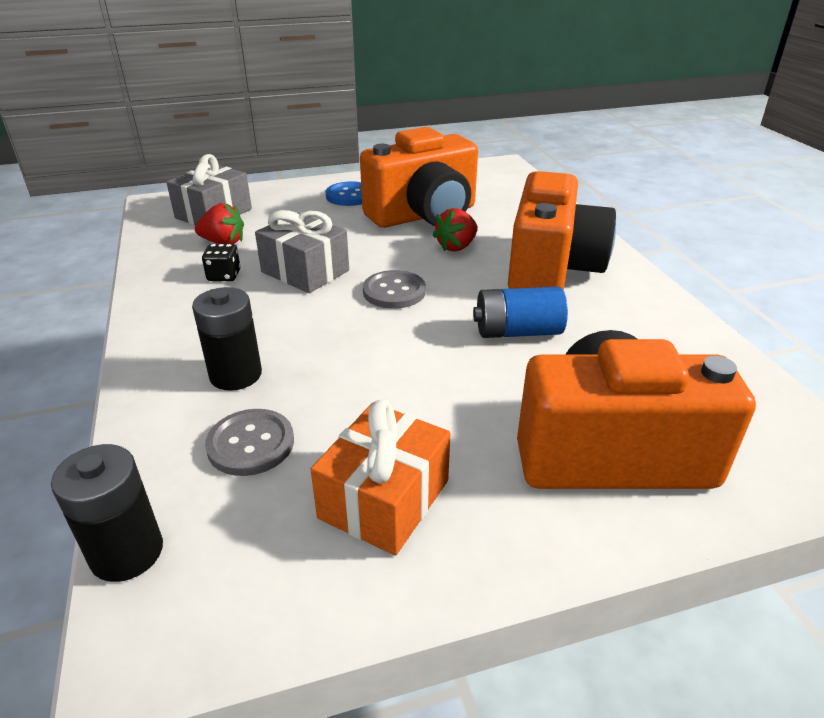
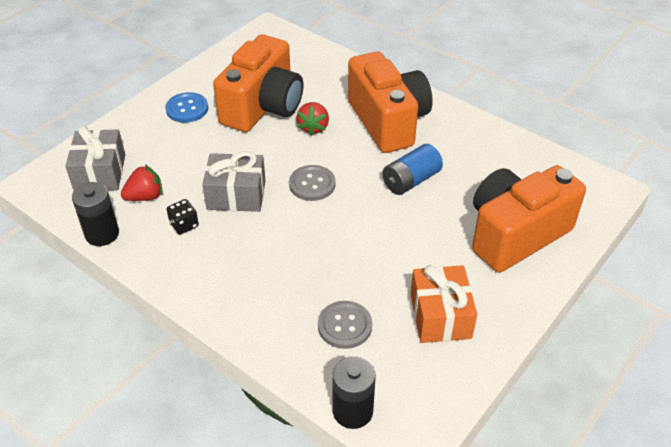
camera: 35 degrees left, 10 degrees up
black battery [192,287,262,391] -> black battery moved to [72,182,119,246]

